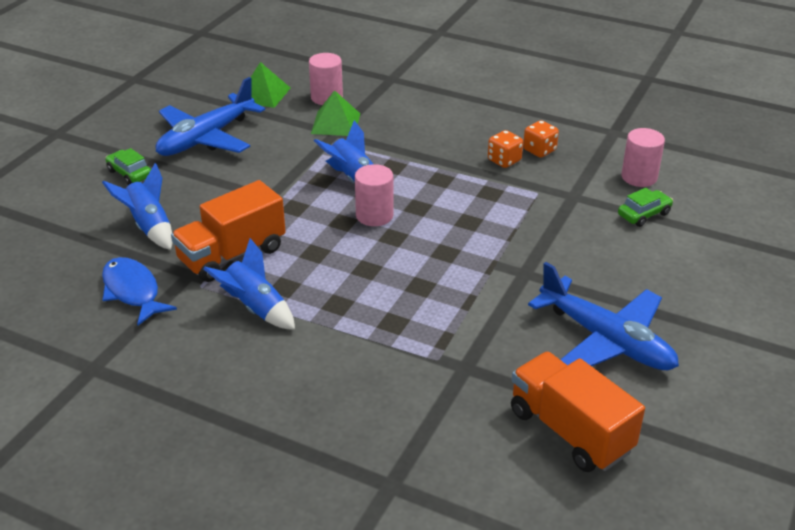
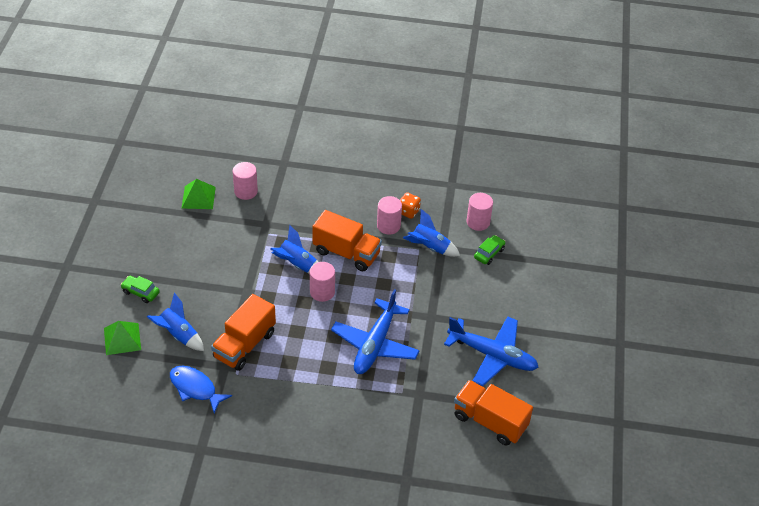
camera: 20 degrees left, 10 degrees up
blue plane [156,77,265,156] -> blue plane moved to [331,289,420,374]
blue rocket [203,238,295,330] -> blue rocket moved to [403,209,460,257]
green pyramid [311,90,360,136] -> green pyramid moved to [104,321,141,355]
orange dice [488,130,523,168] -> pink cylinder [377,196,402,235]
none -> orange truck [312,210,382,271]

